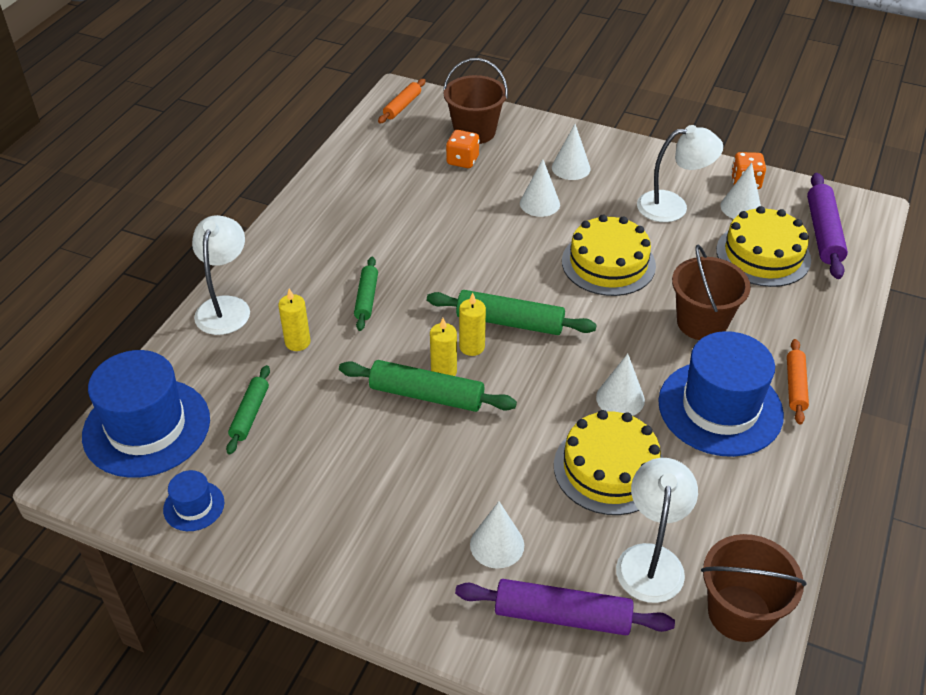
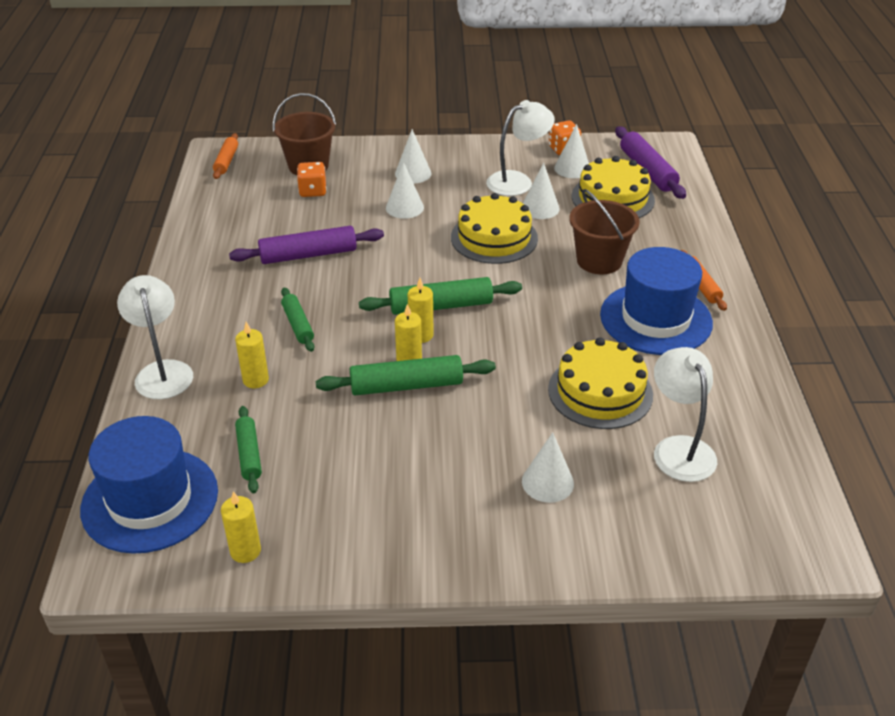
camera: 25 degrees left, 5 degrees down
blue hat [163,470,224,531] -> yellow candle [221,491,261,563]
purple rolling pin [455,579,675,635] -> purple rolling pin moved to [229,226,384,264]
white cone [596,353,645,416] -> white cone moved to [523,162,560,219]
brown bucket [701,534,807,642] -> none

